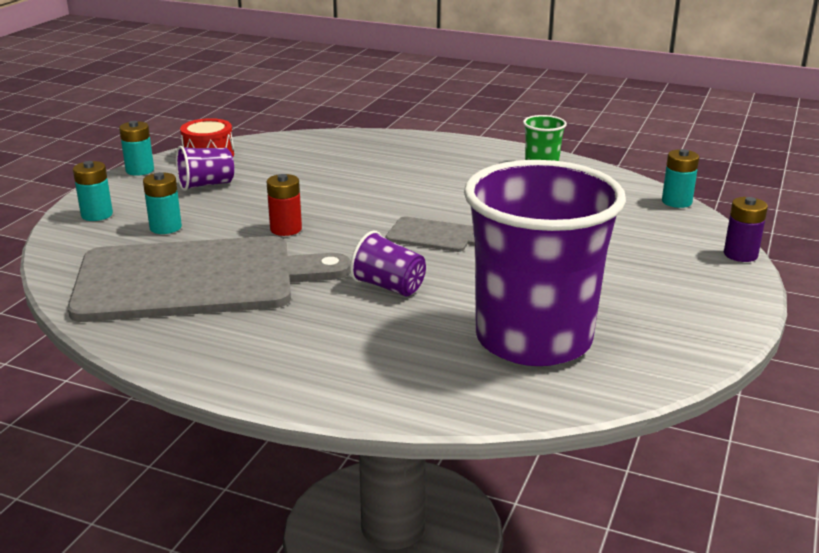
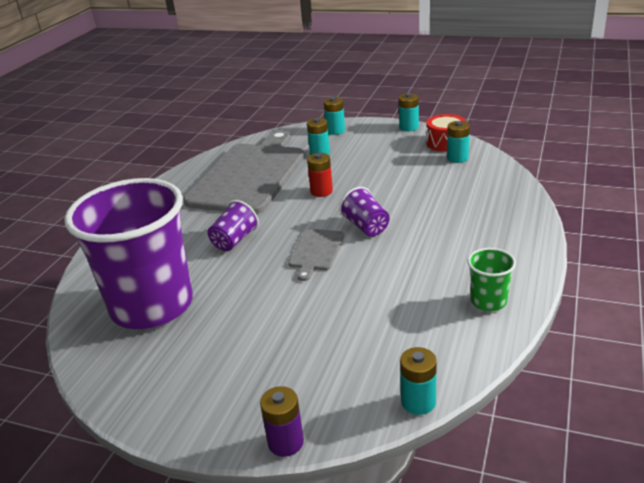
camera: 90 degrees right, 5 degrees up
grey cutting board [68,236,351,322] -> grey cutting board turned 150 degrees counterclockwise [183,130,305,214]
purple cup [176,146,234,191] -> purple cup moved to [339,187,390,236]
none -> turquoise battery [447,121,470,163]

